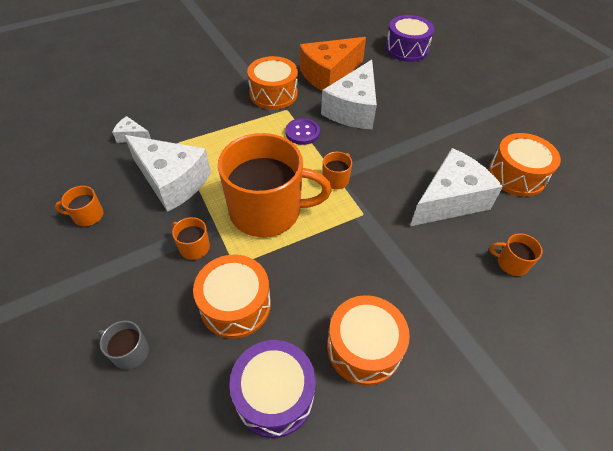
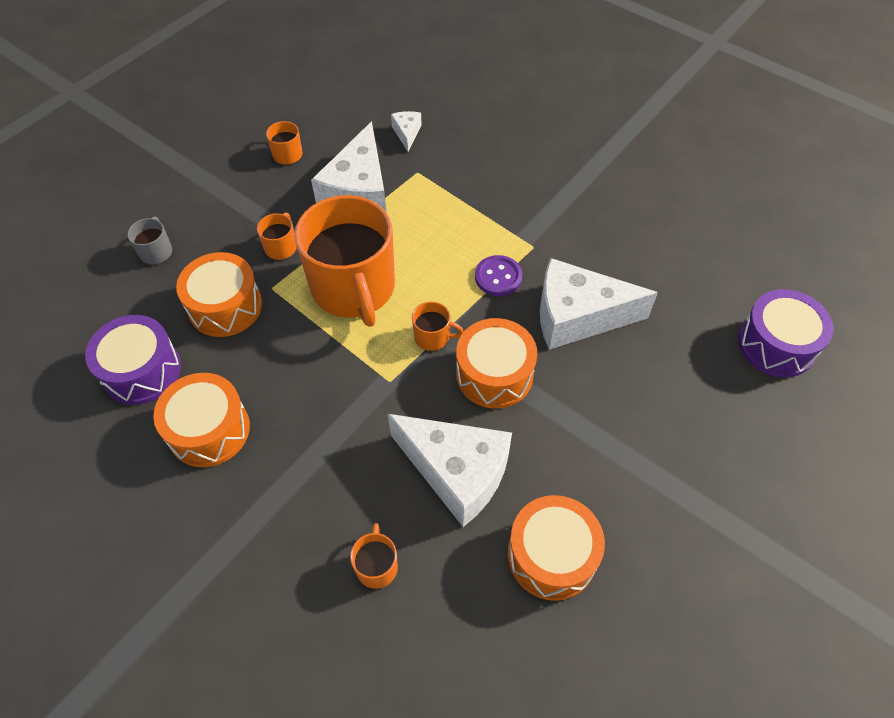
camera: 70 degrees right, 5 degrees up
orange drum [247,56,298,109] -> orange drum moved to [456,318,537,409]
orange cheese [300,37,366,91] -> none

